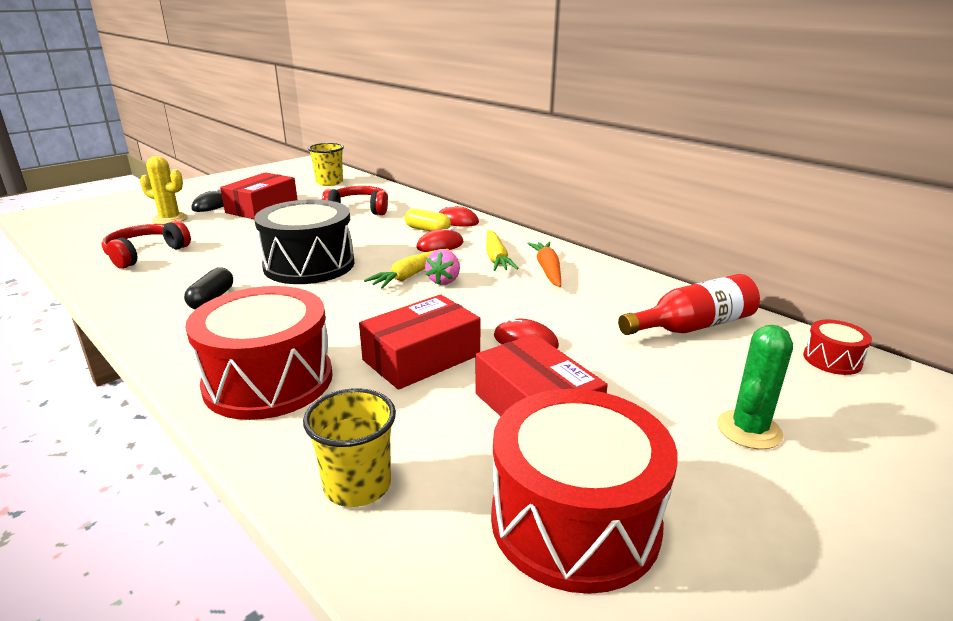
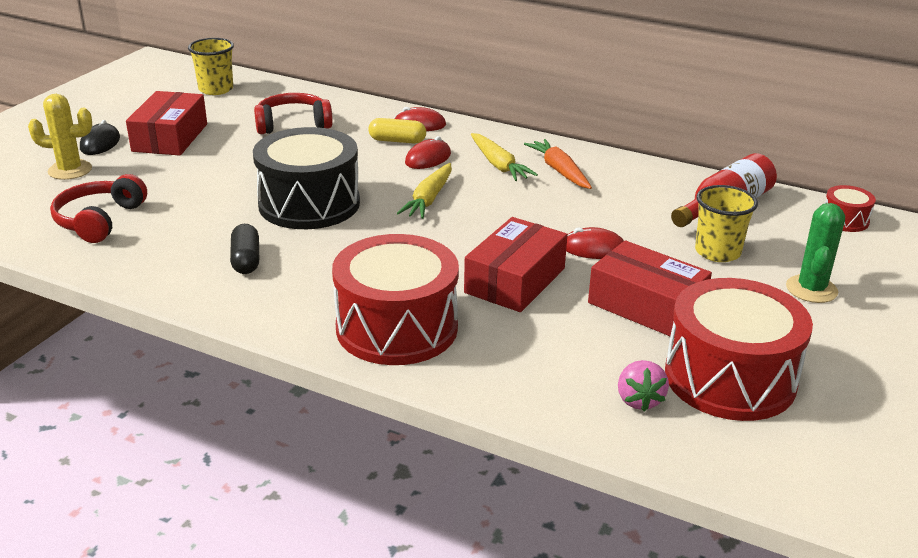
camera: 20 degrees left, 5 degrees up
yellow cup [303,388,396,507] -> yellow cup moved to [695,185,758,262]
pink strawberry [425,249,460,285] -> pink strawberry moved to [618,360,669,411]

